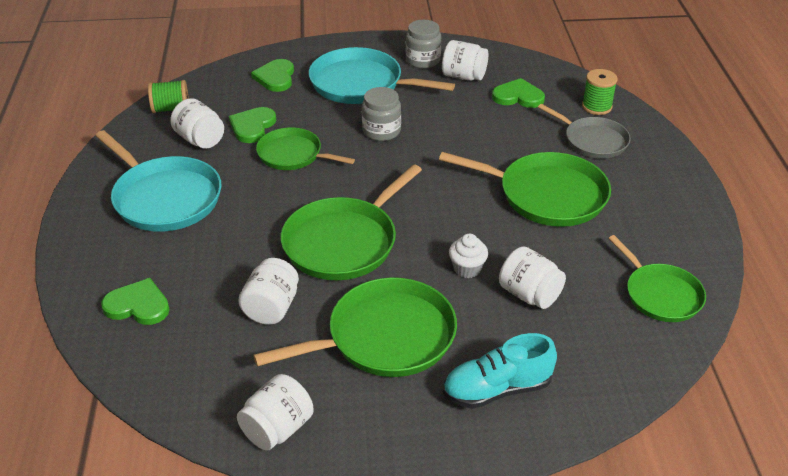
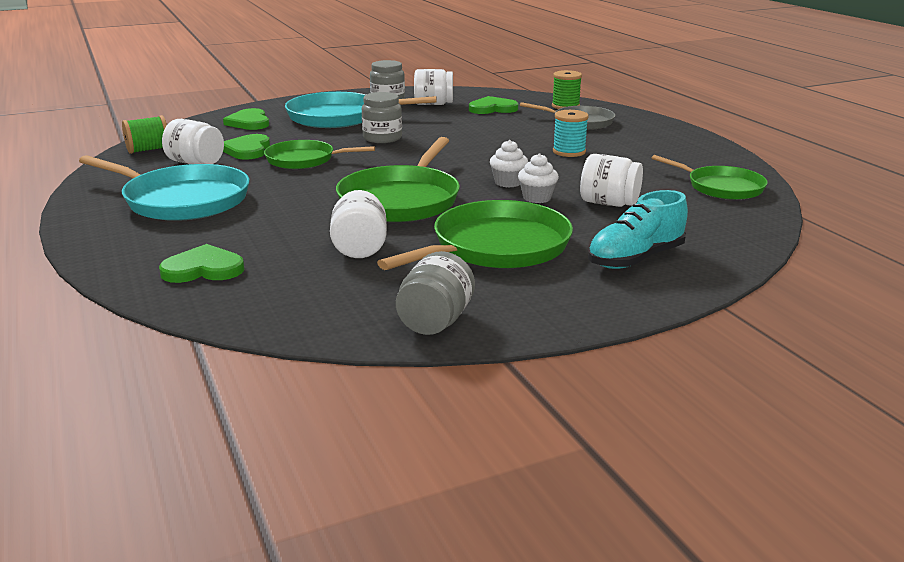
camera: 20 degrees left, 15 degrees down
white jar [237,374,314,451] -> grey jar [396,251,475,335]
green pan [439,152,611,227] -> turquoise spool [553,110,589,157]
none -> white cupcake [490,140,528,188]

